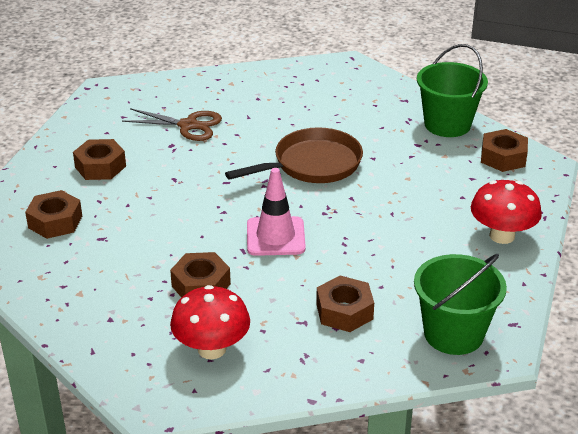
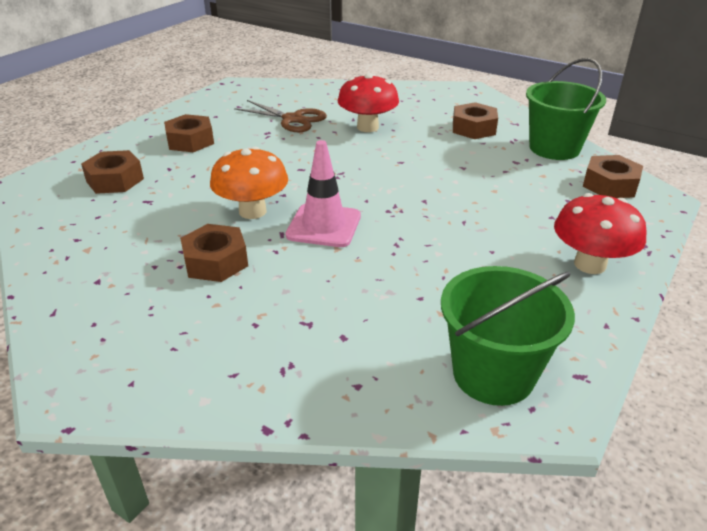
camera: 15 degrees right, 0 degrees up
red mushroom [170,285,250,359] -> red mushroom moved to [338,73,399,132]
brown pan [225,127,363,183] -> none
brown nut [316,276,374,332] -> brown nut moved to [453,102,498,139]
none -> orange mushroom [210,147,288,219]

